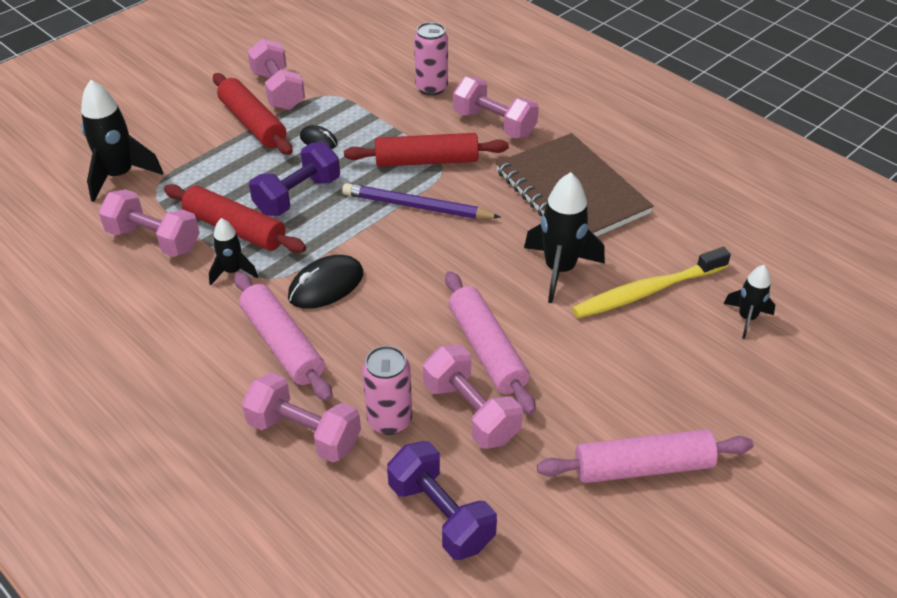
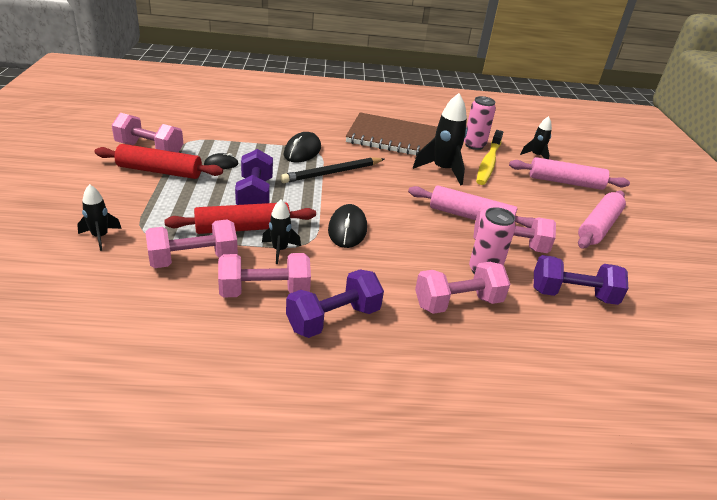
camera: 50 degrees left, 10 degrees down
black rocket [81,80,163,202] -> black rocket [77,184,122,251], size x0.57
pink rolling pin [234,272,332,401] -> pink rolling pin moved to [509,157,630,190]
purple pencil [342,183,501,219] -> black pencil [280,157,384,183]
red rolling pin [344,133,509,167] -> black mouse [283,132,321,162]
pink can [414,22,448,96] -> pink can moved to [464,96,496,150]
pink dumbbell [453,77,539,138] -> pink dumbbell moved to [218,253,311,298]
none -> purple dumbbell [286,270,384,338]

